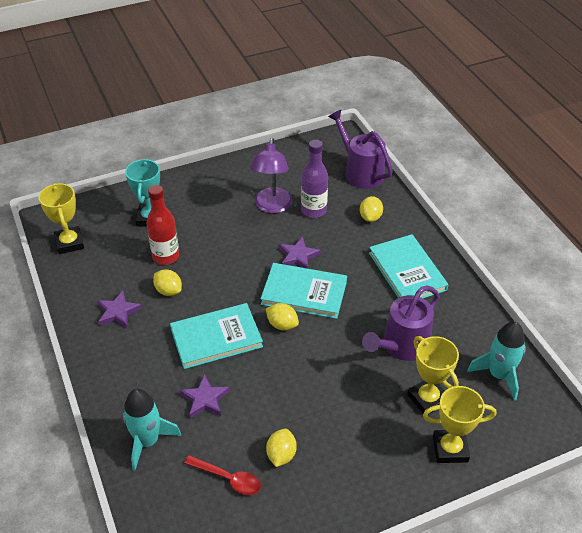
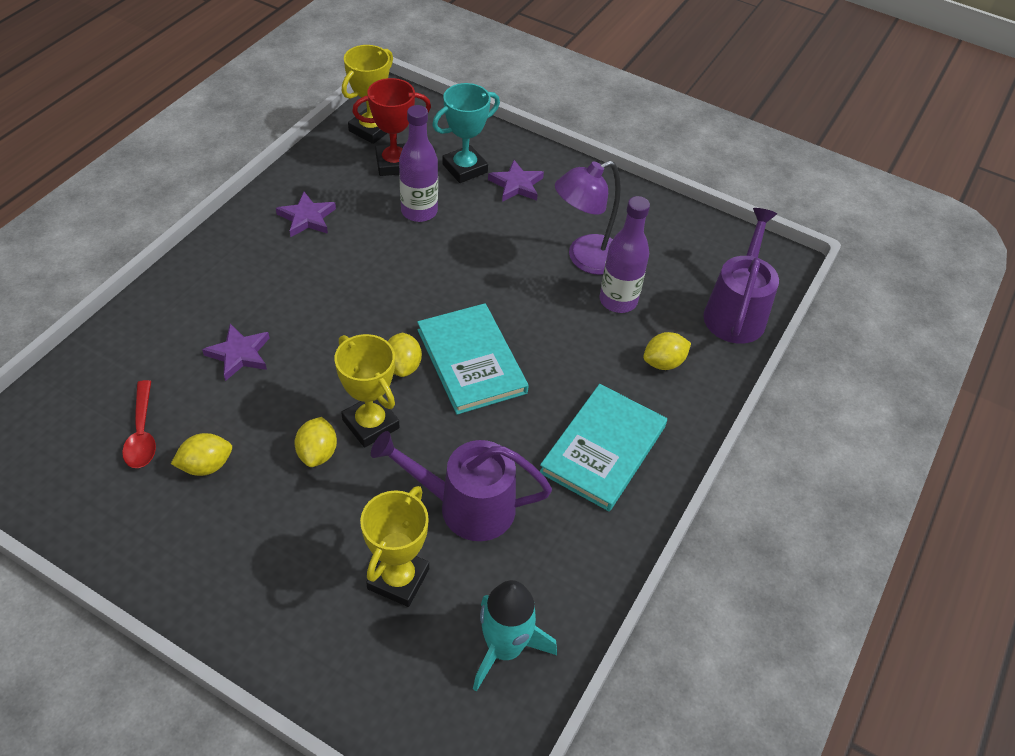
camera: 50 degrees right, 5 degrees up
turquoise rocket [123,389,181,471] -> none
red bottle [147,185,179,265] -> purple bottle [399,105,438,222]
yellow lemon [153,269,182,296] -> yellow lemon moved to [295,417,337,467]
turquoise book [170,303,263,369] -> none
purple star [279,237,321,269] -> purple star moved to [488,160,544,202]
yellow trophy [423,386,496,463] -> yellow trophy moved to [334,334,400,448]
none -> red trophy [352,78,431,176]

